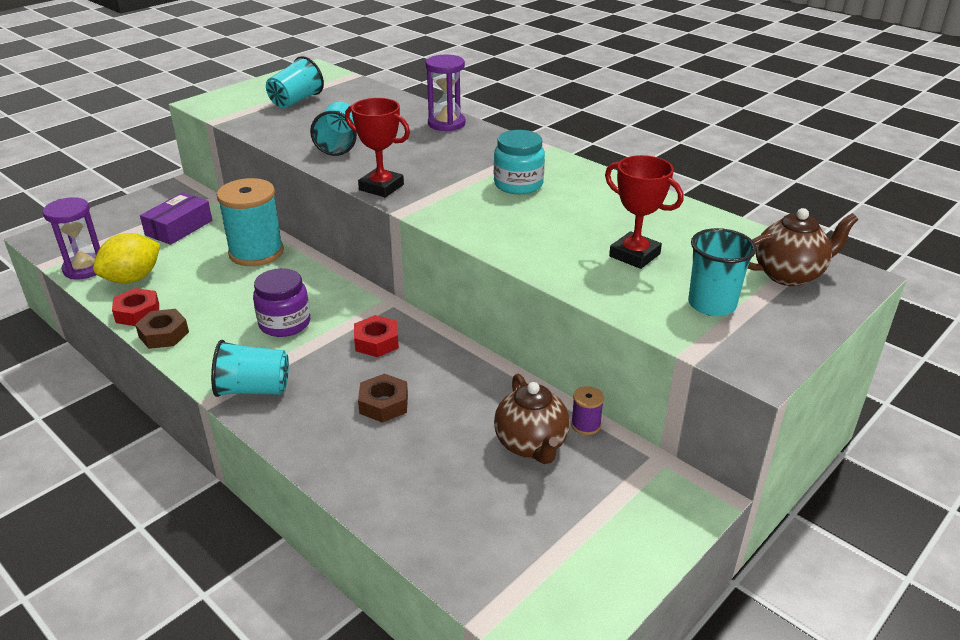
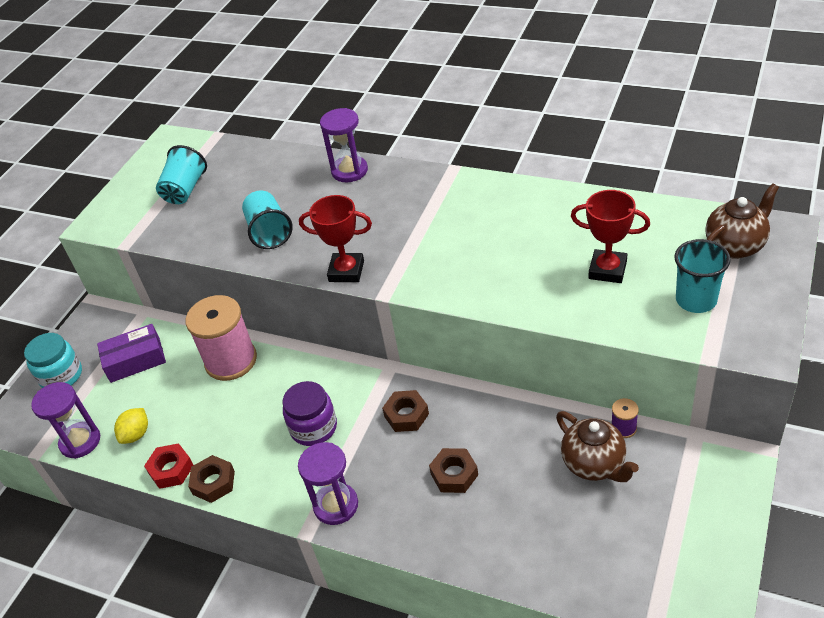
camera: 15 degrees left, 10 degrees up
yellow lemon [93,233,161,283] -> yellow lemon [114,408,148,444], size x0.63
purple box [140,193,212,245] -> purple box turned 60 degrees clockwise [97,324,166,383]
turquoise cup [211,340,289,397] -> purple hourglass [298,442,358,525]
turquoise spool [217,178,284,266] -> pink spool [185,295,257,381]
red nut [354,315,399,357] -> brown nut [382,390,429,432]
turquoise jar [494,130,545,194] -> turquoise jar moved to [24,333,82,388]

